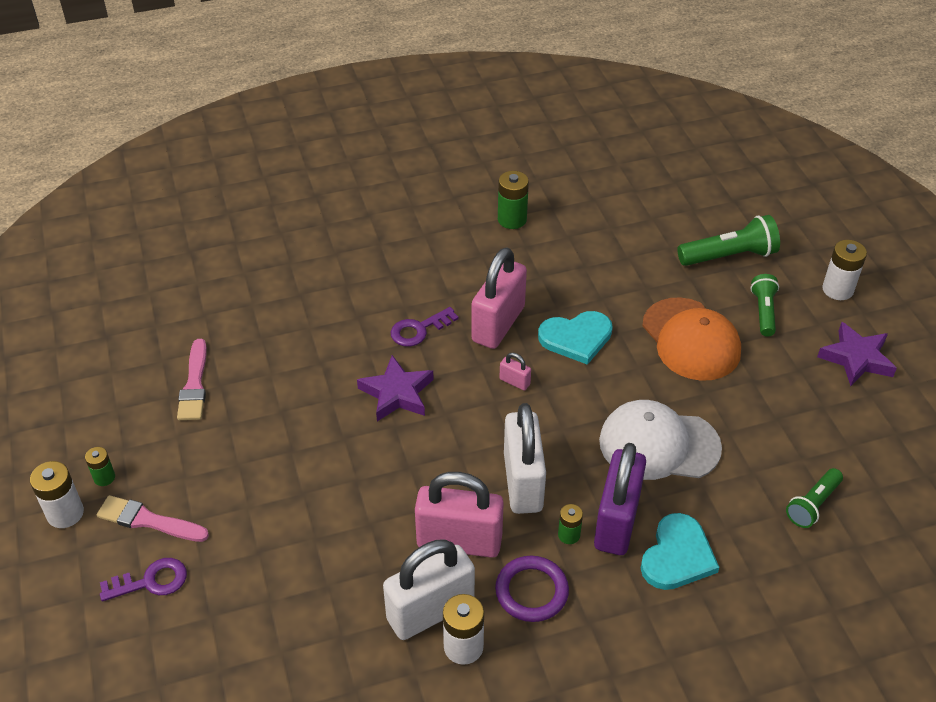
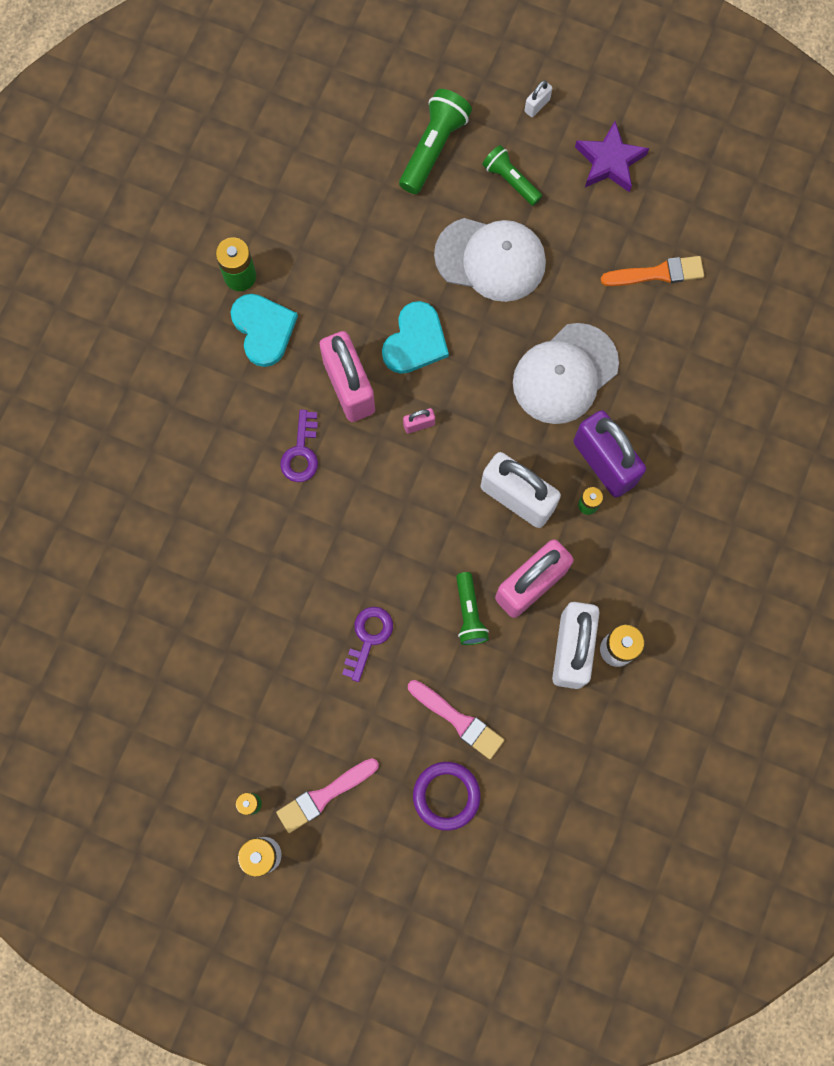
camera: 50 degrees left, 30 degrees up
purple key [100,558,187,601] -> purple key moved to [342,607,393,682]
pink brush [177,339,207,420] -> pink brush moved to [408,680,504,759]
purple star [357,355,434,421] -> none
purple ring [495,556,569,622] -> purple ring moved to [413,762,481,831]
turquoise heart [641,513,719,590] -> turquoise heart moved to [231,294,298,367]
orange cap [642,297,741,381] -> white cap [434,218,546,302]
green flashlight [786,468,843,528] -> green flashlight moved to [456,572,489,645]
white battery [822,240,867,300] -> white padlock [525,80,552,117]
none -> orange brush [601,256,704,286]

